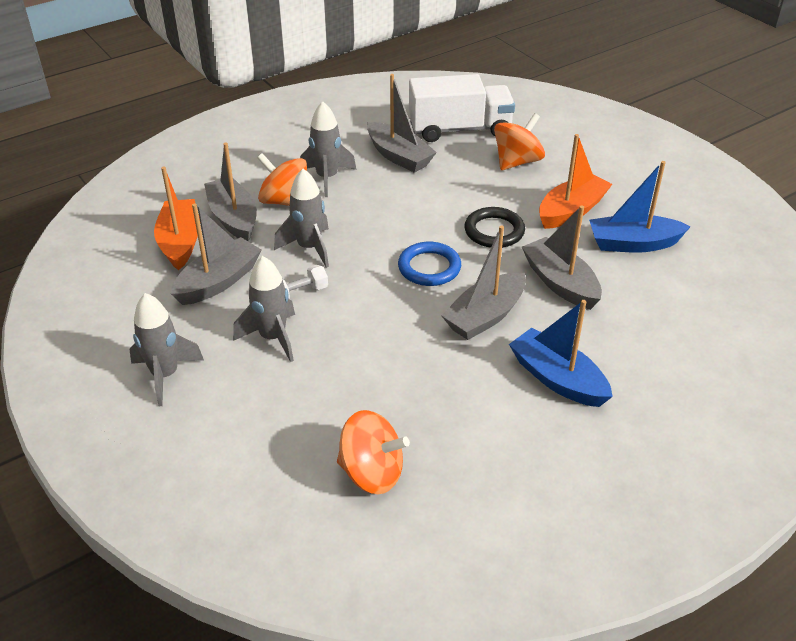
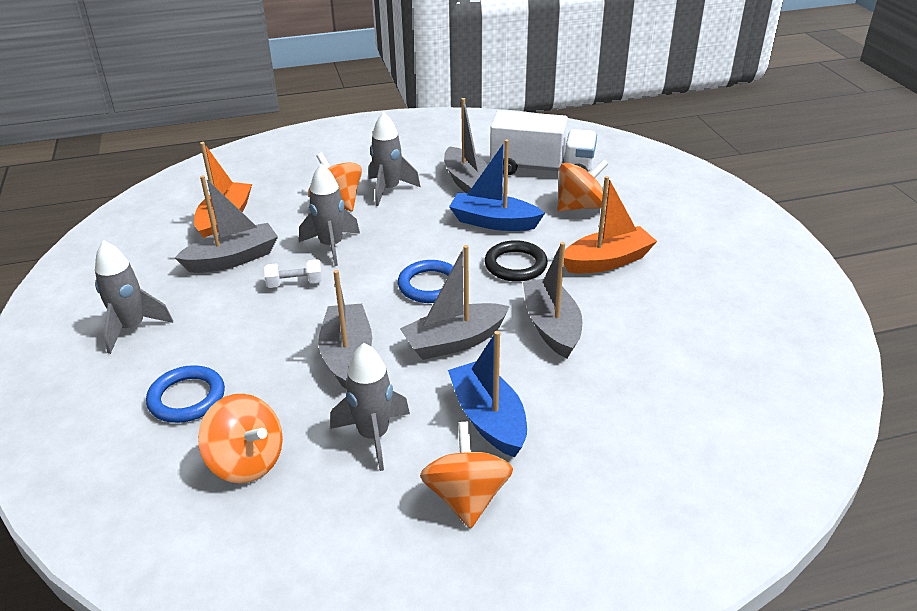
camera: 20 degrees right, 5 degrees down
grey boat [204,143,257,241] -> grey boat moved to [318,270,372,390]
grey rocket [233,256,295,362] -> grey rocket moved to [330,343,410,471]
blue boat [589,161,691,253] -> blue boat moved to [449,139,545,231]
none -> blue ring [146,365,225,423]
none -> orange spinning top [420,422,513,529]

